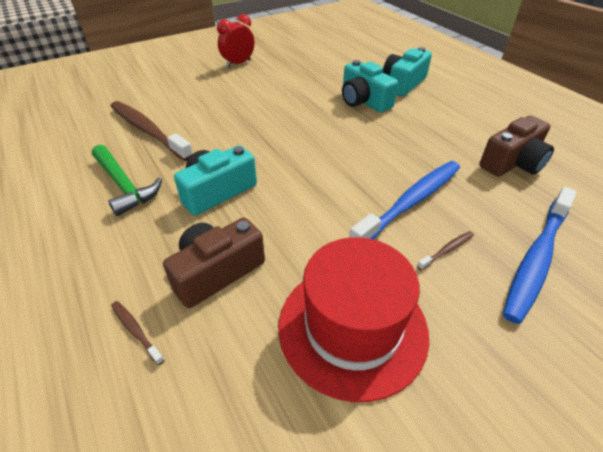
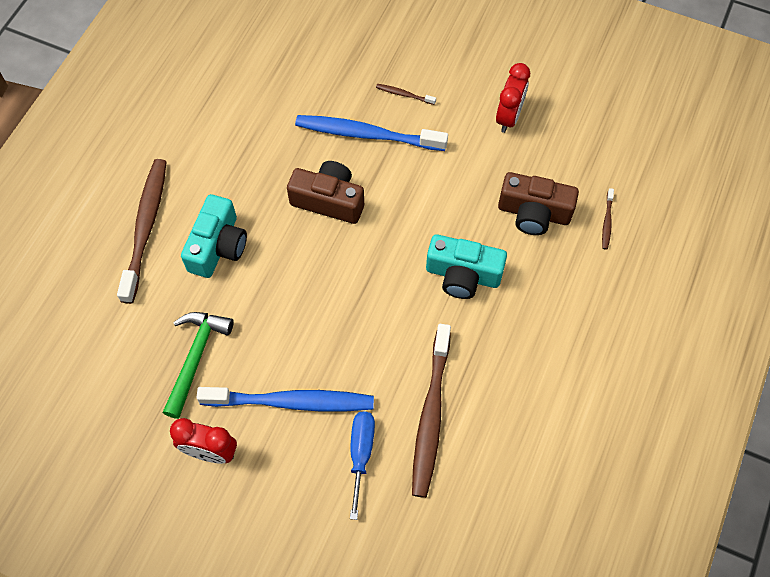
camera: 125 degrees left, 20 degrees up
green hammer [92,145,162,216] -> green hammer moved to [162,312,234,419]
red hat [278,237,429,402] -> red clock [496,63,530,133]
turquoise camera [383,47,432,97] -> brown toothbrush [117,159,167,304]
brown camera [480,116,554,177] -> brown camera moved to [287,161,364,224]
blue toothbrush [503,187,577,324] -> blue toothbrush moved to [196,387,374,411]
none -> blue screwdriver [350,412,375,520]

